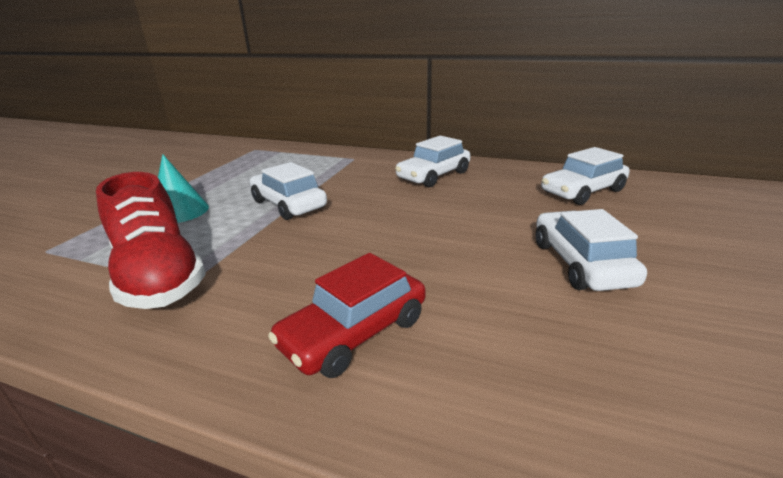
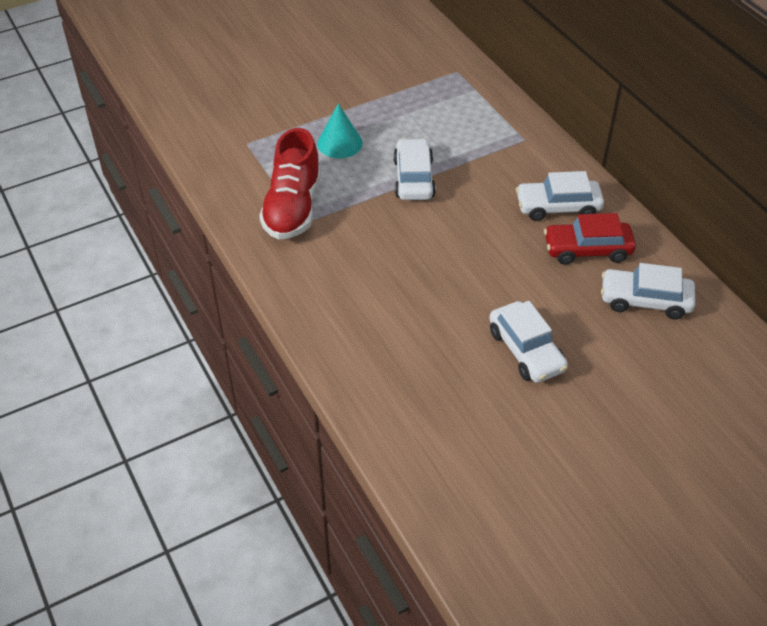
camera: 40 degrees right, 20 degrees up
red car [268,253,426,378] -> red car moved to [544,213,636,265]
white car [536,209,647,291] -> white car turned 120 degrees clockwise [489,301,568,383]

